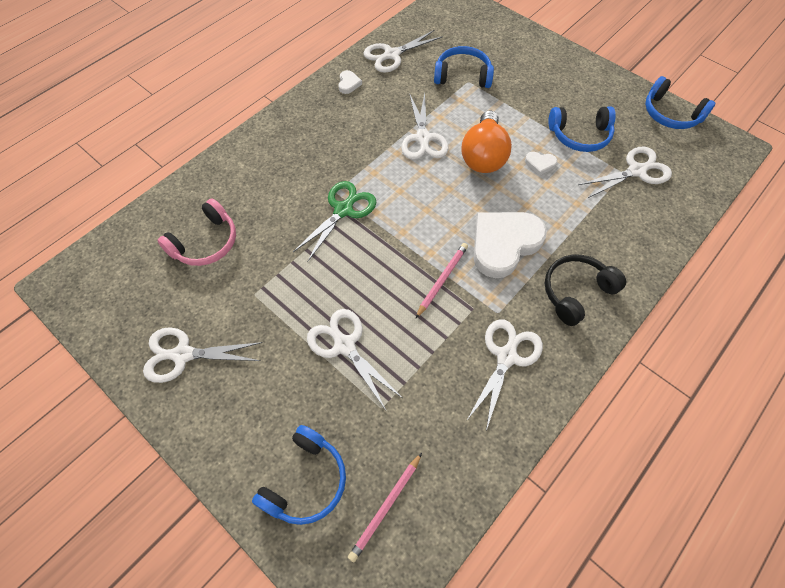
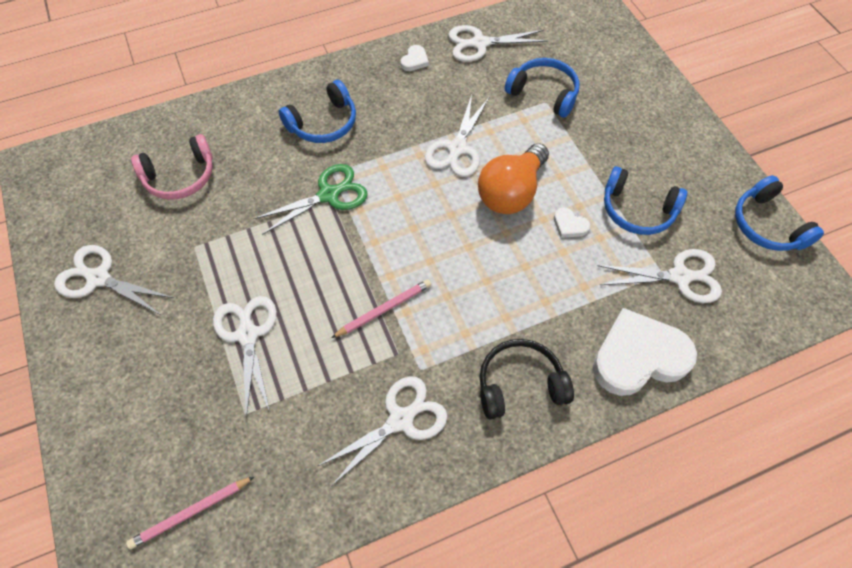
camera: 25 degrees right, 0 degrees up
blue headphones [252,425,346,525] -> blue headphones moved to [279,80,356,143]
white heart [474,212,547,278] -> white heart moved to [593,308,697,396]

